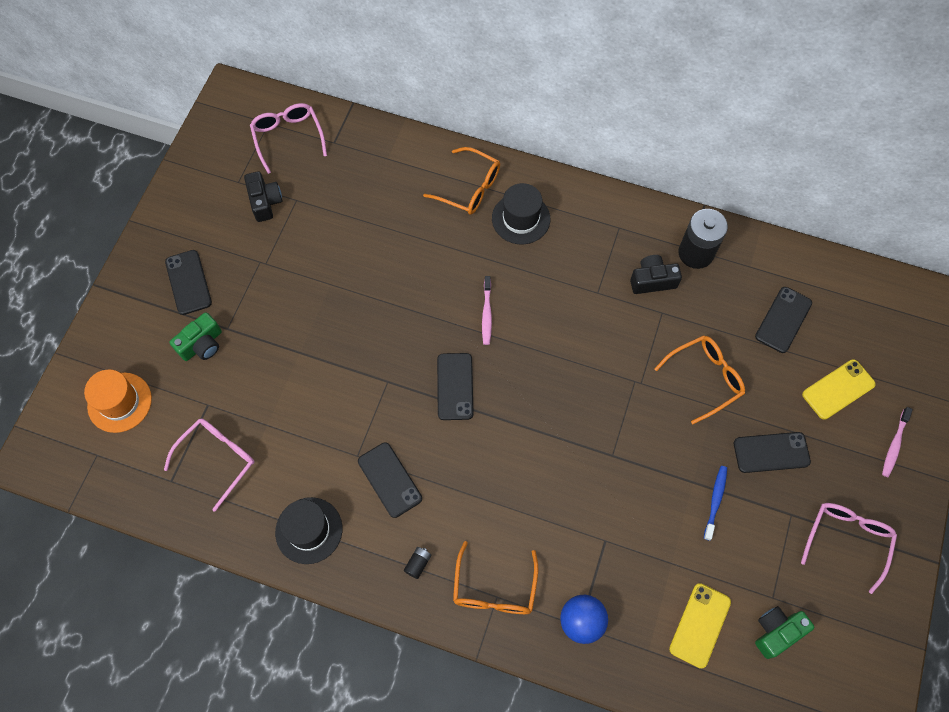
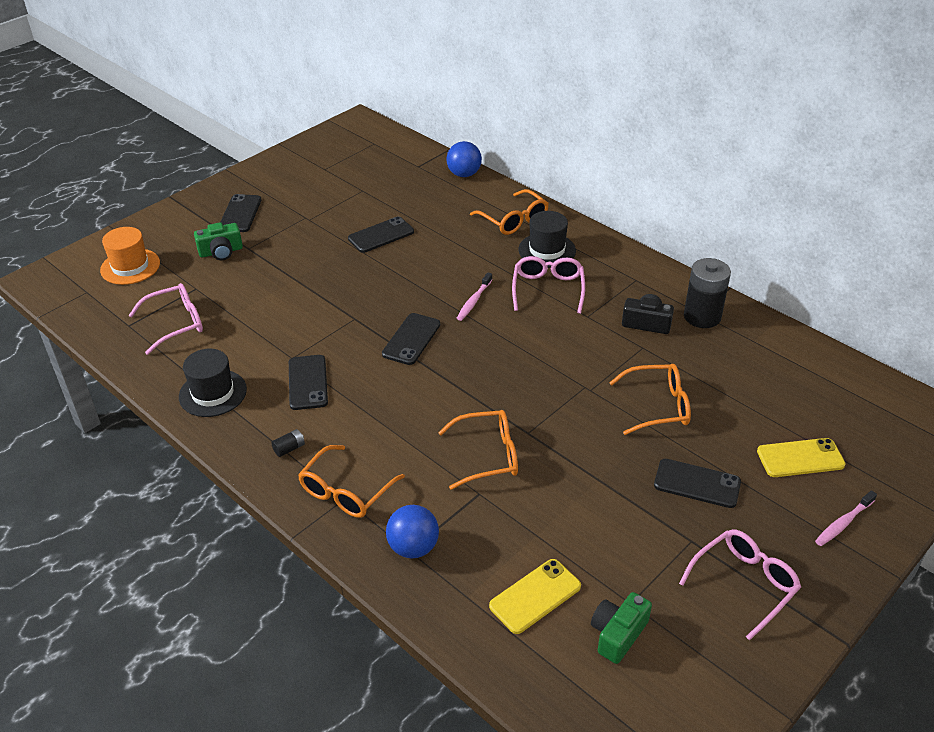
camera: 25 degrees right, 25 degrees down
black camera [244,171,282,222] -> none
pink glasses [250,103,327,174] -> pink glasses moved to [512,256,585,314]
blue toothbrush [704,466,727,541] -> none
black phone [755,287,812,353] -> black phone moved to [348,217,414,253]
green camera [755,606,814,659] -> green camera turned 45 degrees counterclockwise [591,592,652,664]
none -> orange glasses [438,410,518,490]
none -> blue ball [446,141,482,177]

